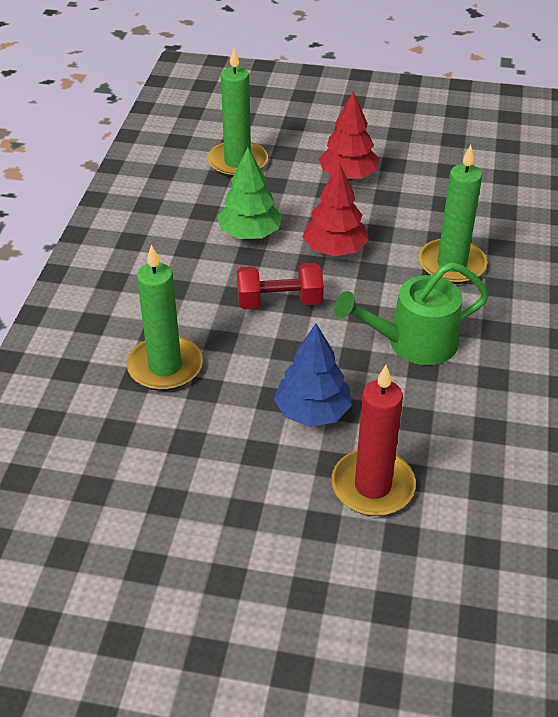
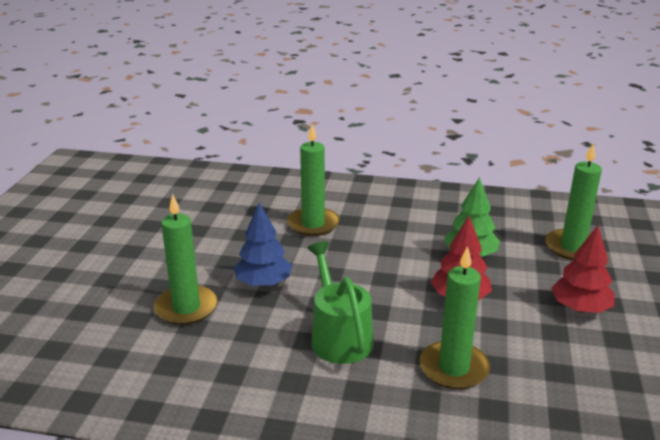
camera: 90 degrees right, 15 degrees down
red dumbbell [237,263,324,309] -> none
red candle [331,365,416,516] -> green candle [154,194,217,325]

